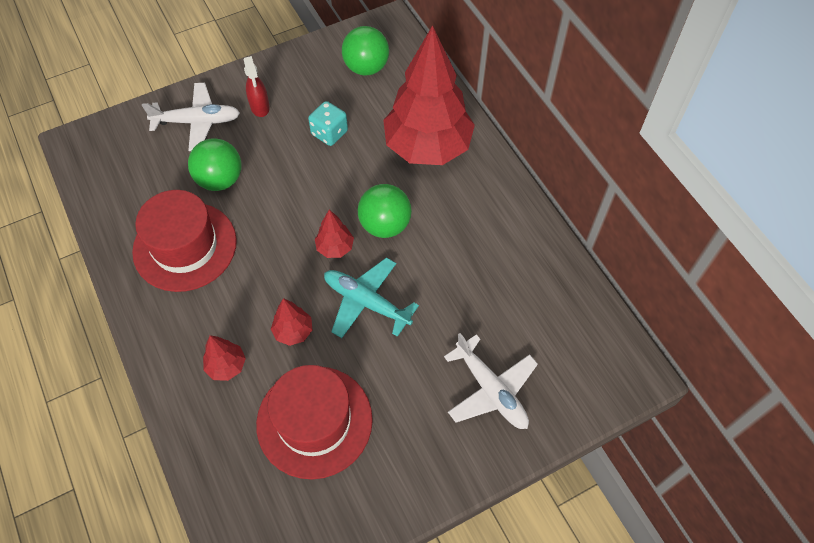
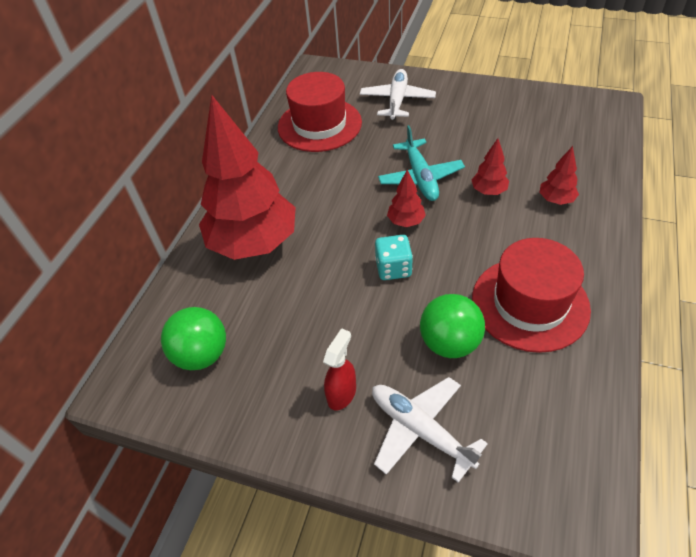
camera: 130 degrees left, 10 degrees down
red hat [256,365,373,479] -> red hat moved to [278,72,362,152]
turquoise dice [308,101,348,146] -> turquoise dice moved to [375,235,413,280]
green ball [358,184,412,238] -> none

